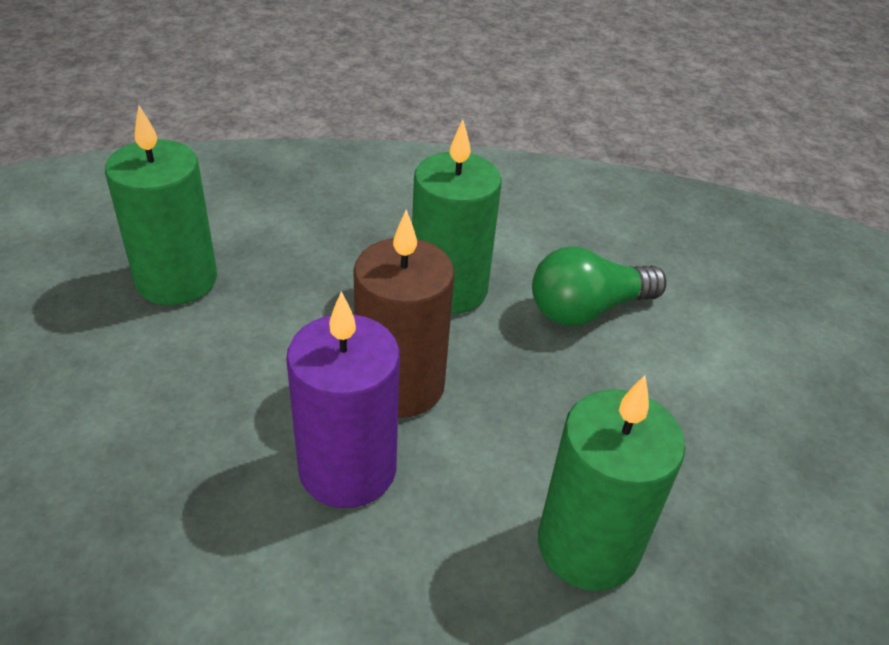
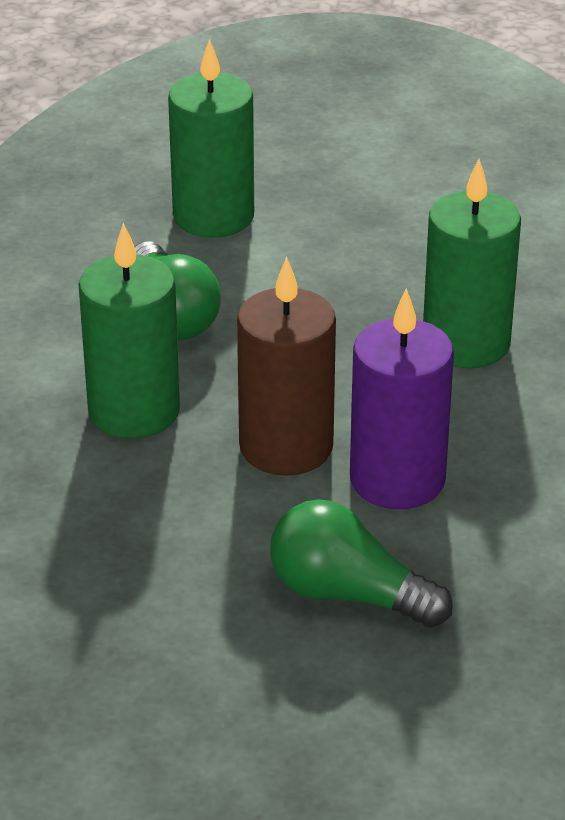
camera: 85 degrees left, 5 degrees down
green candle [105,106,217,306] -> green candle moved to [168,39,254,238]
none -> green light bulb [270,499,453,628]

